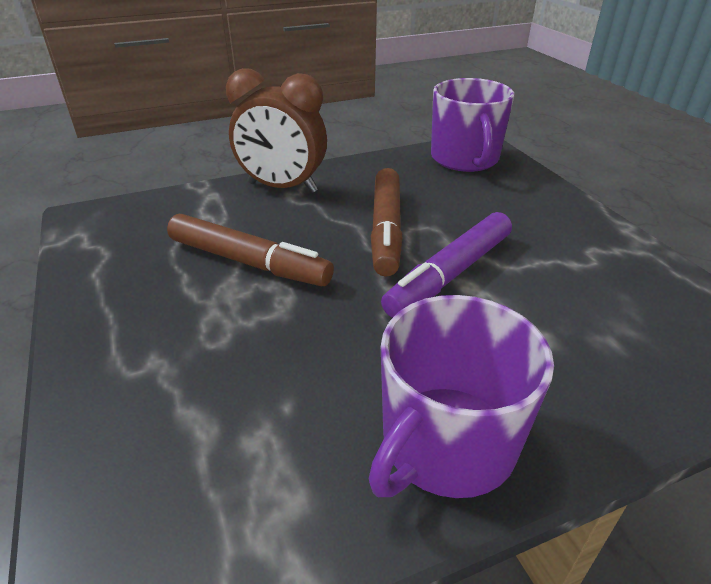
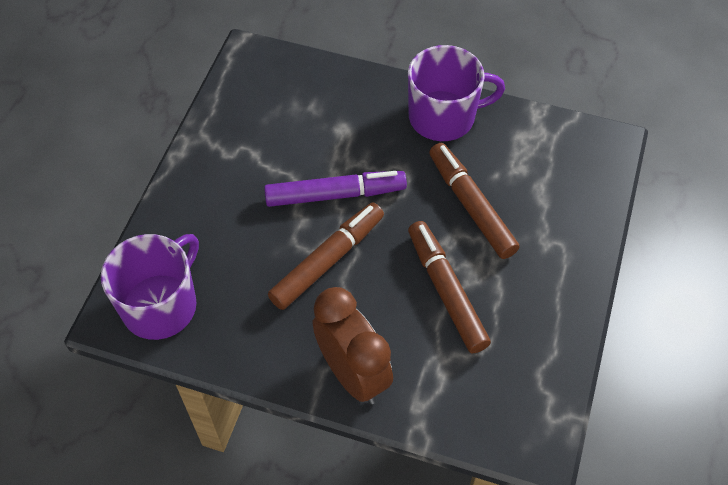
camera: 140 degrees left, 20 degrees up
none -> brown marker [429,143,520,259]

